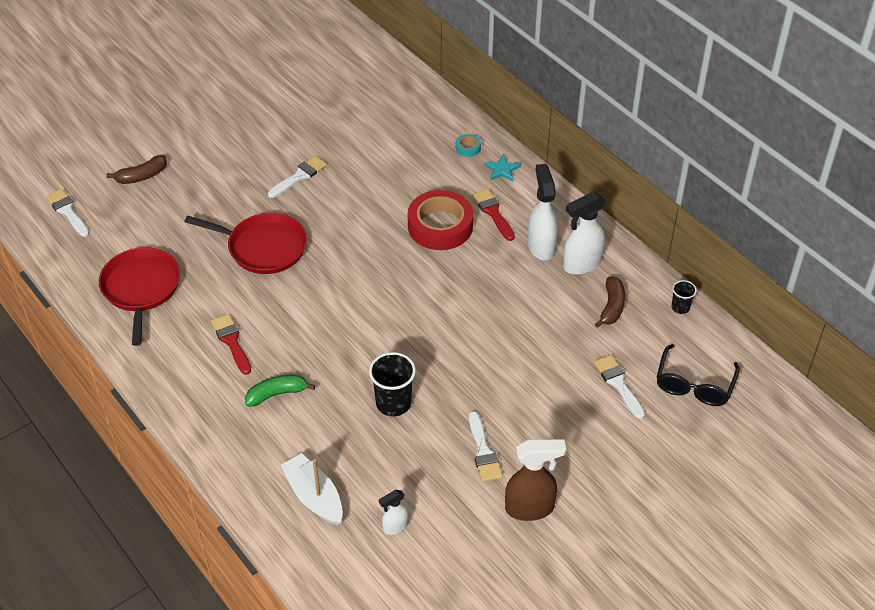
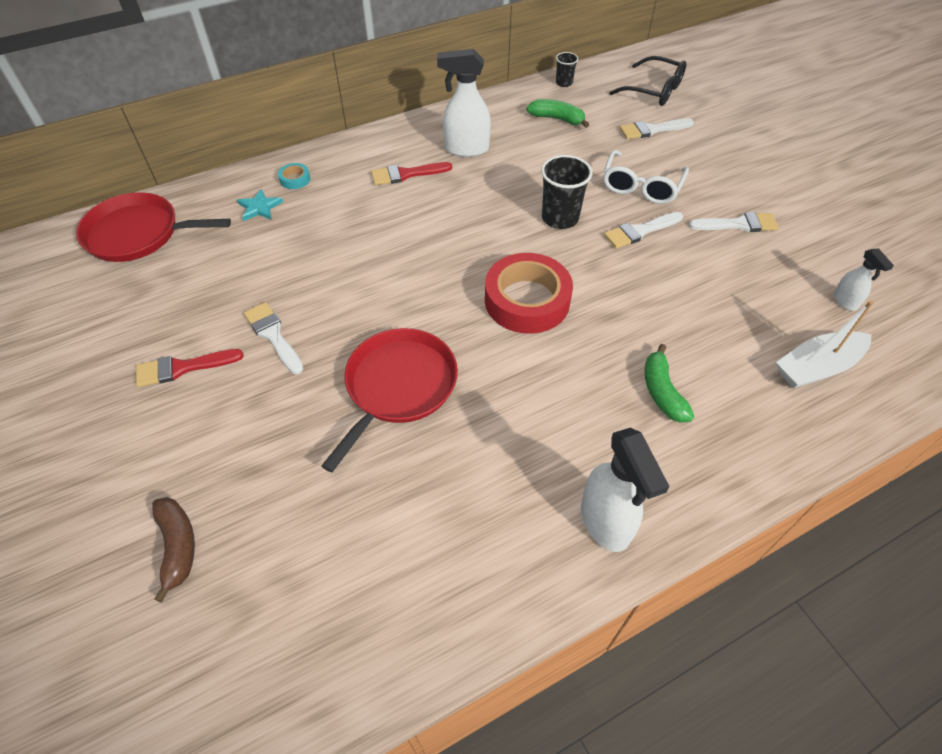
camera: 80 degrees left, 5 degrees up
white brush [46,189,89,237] -> white brush moved to [604,212,683,249]
red pan [99,247,180,346] -> red pan moved to [76,192,231,262]
red brush [211,314,251,375] -> red brush moved to [136,349,244,387]
black cup [369,352,416,416] -> black cup moved to [541,155,592,229]
red tape [408,190,473,250] -> red tape moved to [485,253,573,334]
turquoise star [484,154,521,181] -> turquoise star moved to [237,189,283,221]
brown spray bottle [505,439,566,521] -> none
white spray bottle [563,192,606,275] -> white spray bottle moved to [581,428,670,552]
brown banana [595,276,625,328] -> green banana [526,99,589,128]
none -> white glasses [603,150,689,204]

